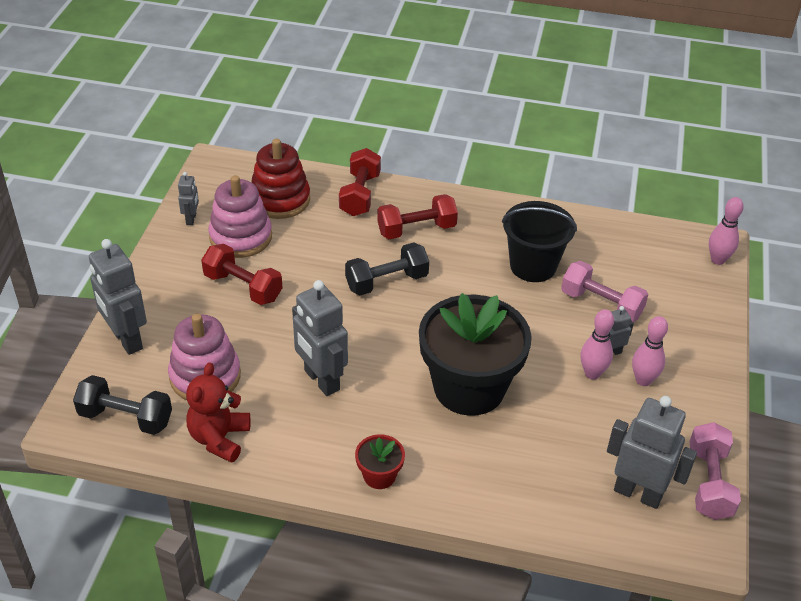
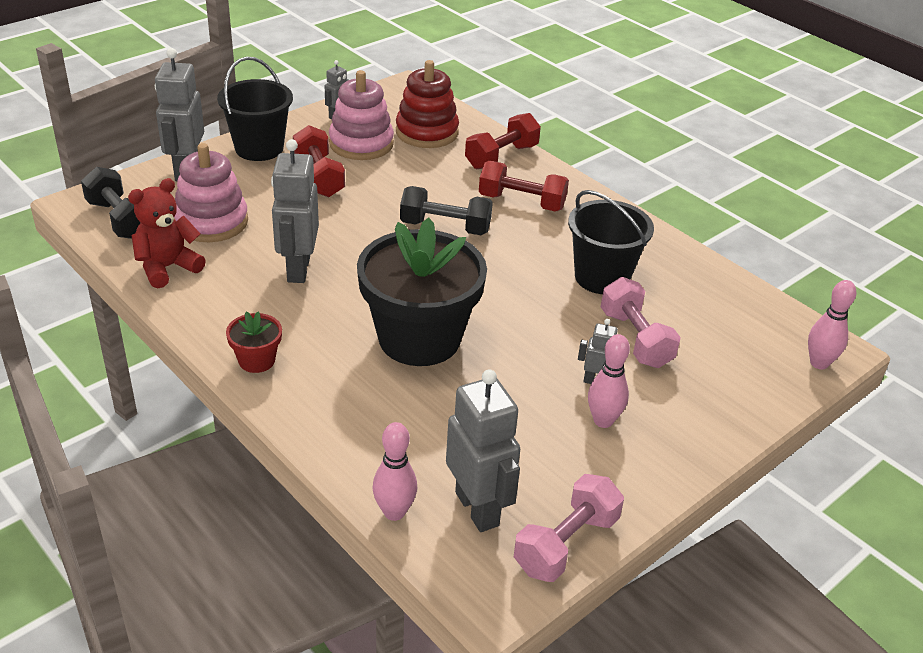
camera: 35 degrees right, 5 degrees down
pink bowling pin [580,309,614,379] -> pink bowling pin moved to [373,422,417,521]
none -> black bucket [217,57,293,161]

